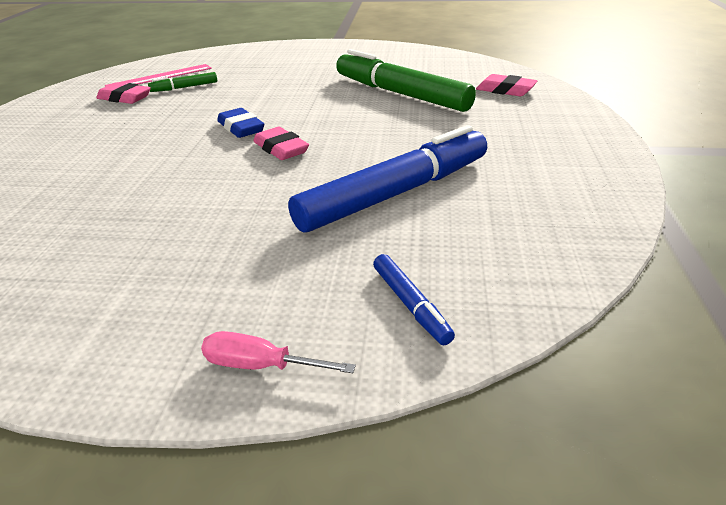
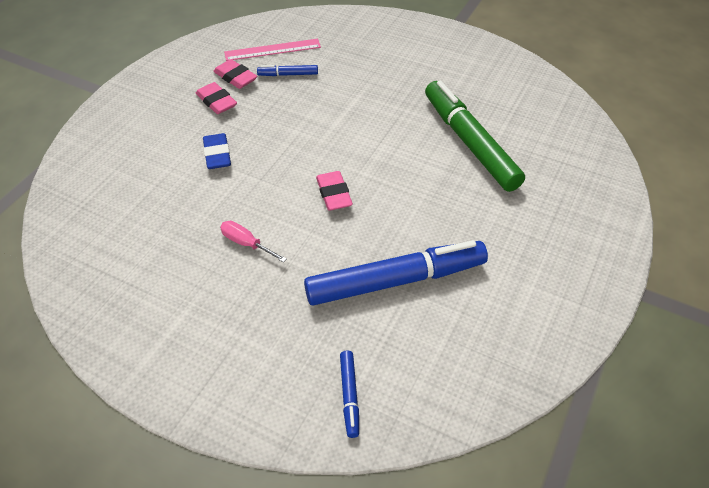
camera: 20 degrees right, 15 degrees up
green marker [148,72,217,92] -> blue marker [257,65,318,76]
pink screwdriver [201,331,356,373] -> pink screwdriver moved to [220,221,287,263]
blue eraser [217,108,264,138] -> blue eraser moved to [203,133,231,169]
pink eraser [476,74,537,96] -> pink eraser moved to [196,82,237,114]

